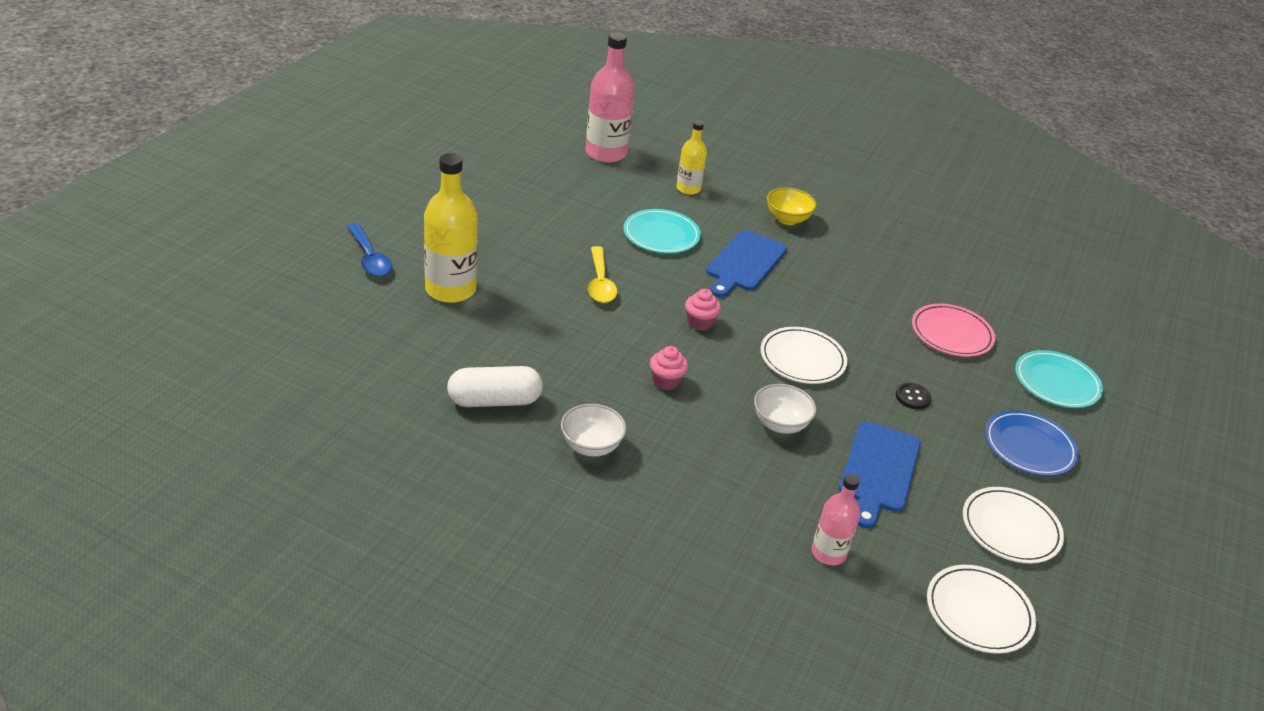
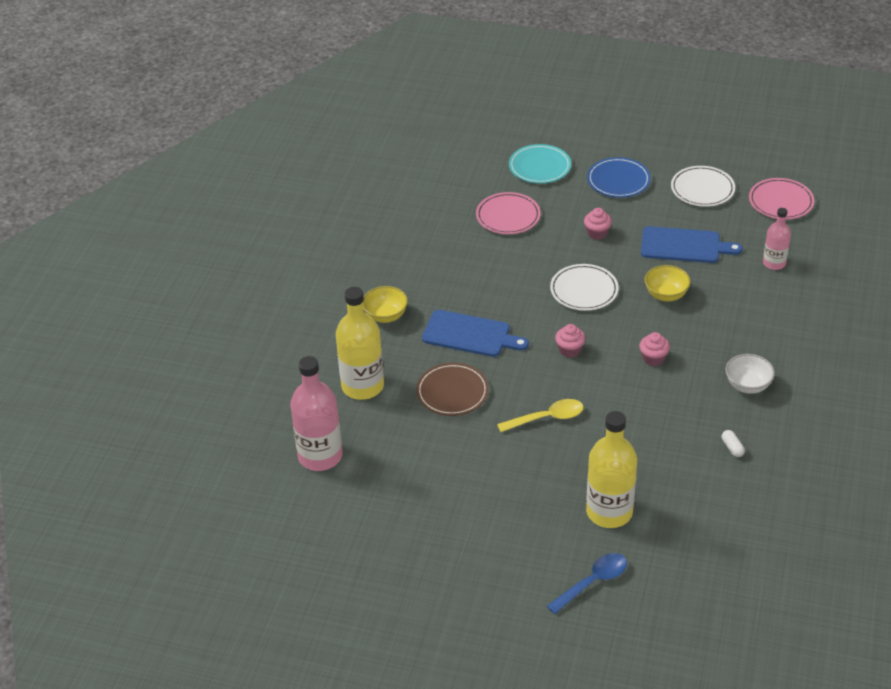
camera: 95 degrees left, 5 degrees up
white capsule [447,366,543,407] -> white capsule [722,430,745,457], size x0.44
turquoise plate [624,209,701,254] -> brown plate [416,363,489,416]
yellow bottle [676,120,707,195] -> yellow bottle [336,287,384,400], size x1.74
white bowl [754,384,816,434] -> yellow bowl [644,265,691,301]
black button [896,383,931,410] -> pink cupcake [584,208,612,240]
white plate [927,565,1036,654] -> pink plate [749,178,815,220]

